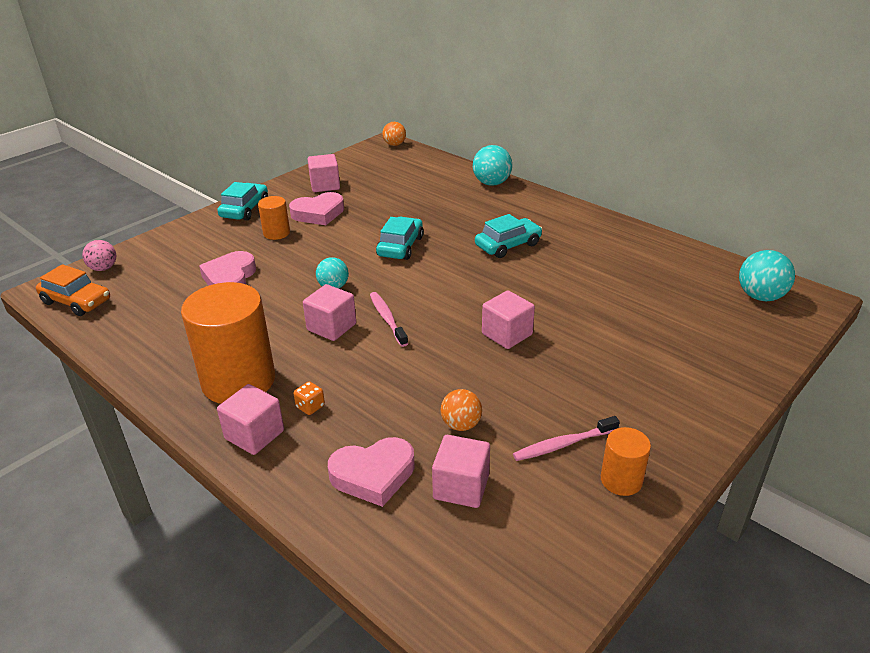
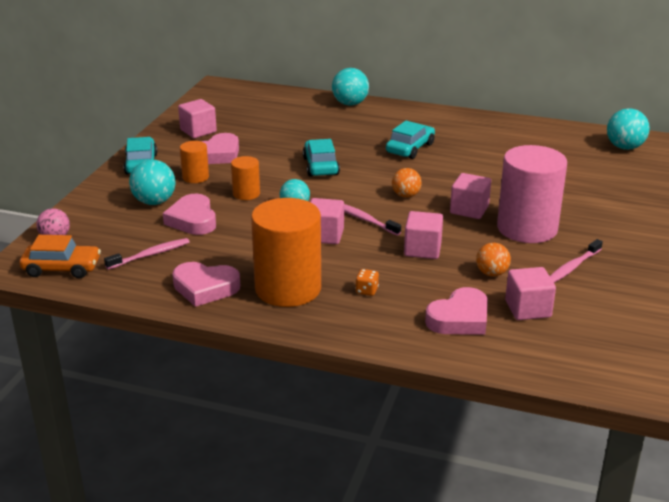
camera: 25 degrees left, 5 degrees down
pink cube [217,384,284,455] -> pink cube moved to [404,211,443,259]
orange ball [382,122,406,146] -> orange ball moved to [392,168,422,198]
orange cylinder [601,427,651,496] -> orange cylinder moved to [231,156,260,200]
none -> pink toothbrush [104,238,190,270]
none -> turquoise ball [129,160,176,205]
none -> pink heart [172,262,240,307]
none -> pink cylinder [497,145,567,243]

